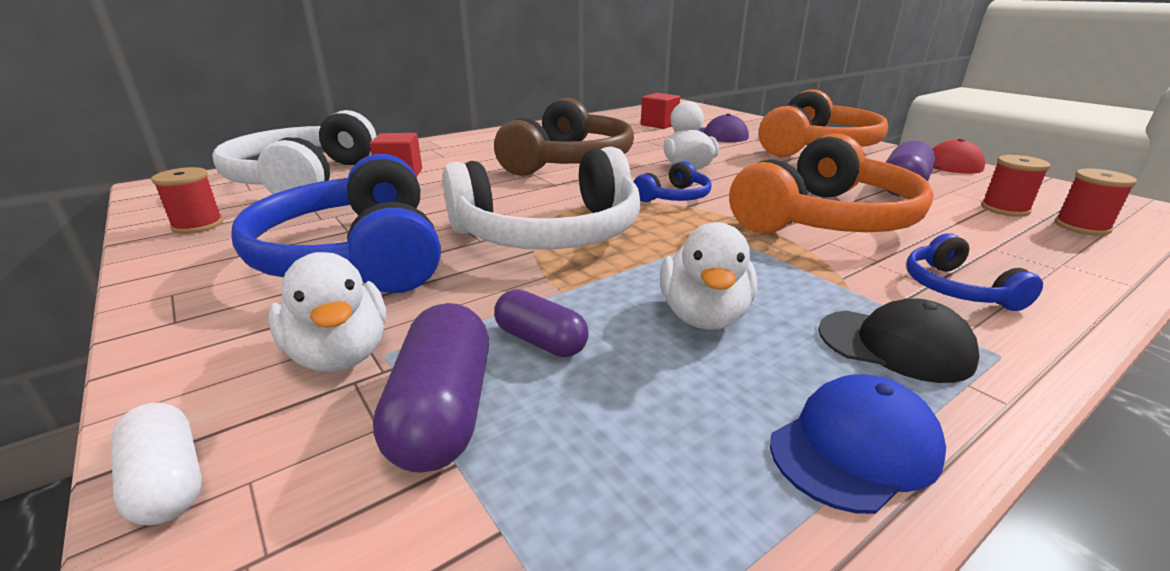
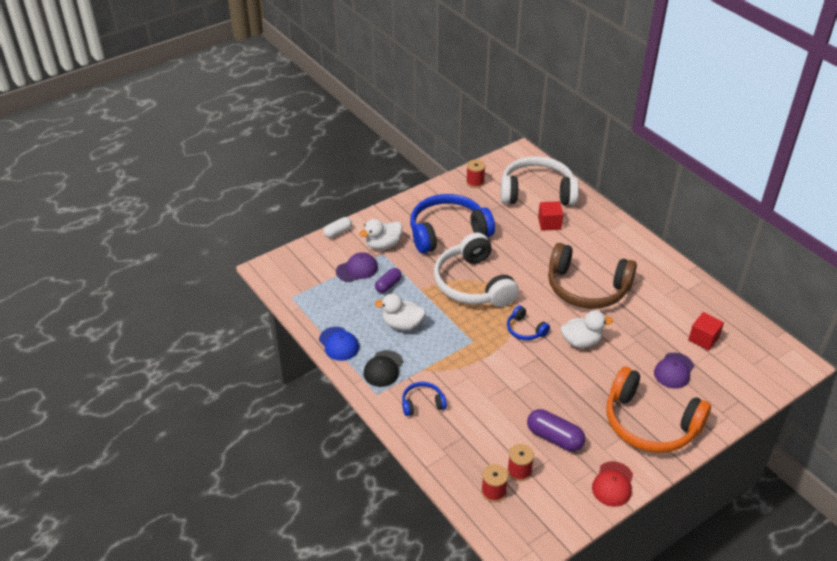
camera: 90 degrees right, 15 degrees up
purple capsule [373,303,489,473] -> purple cap [336,252,378,282]
orange headphones [729,134,934,234] -> none

